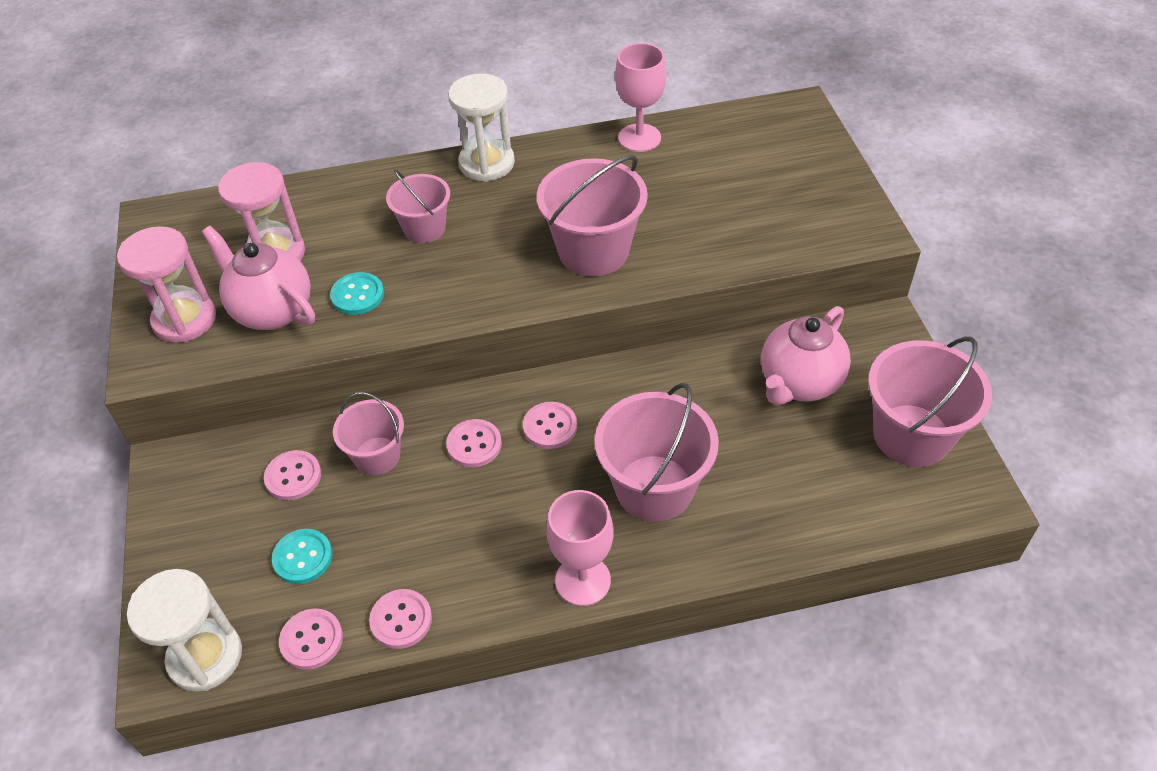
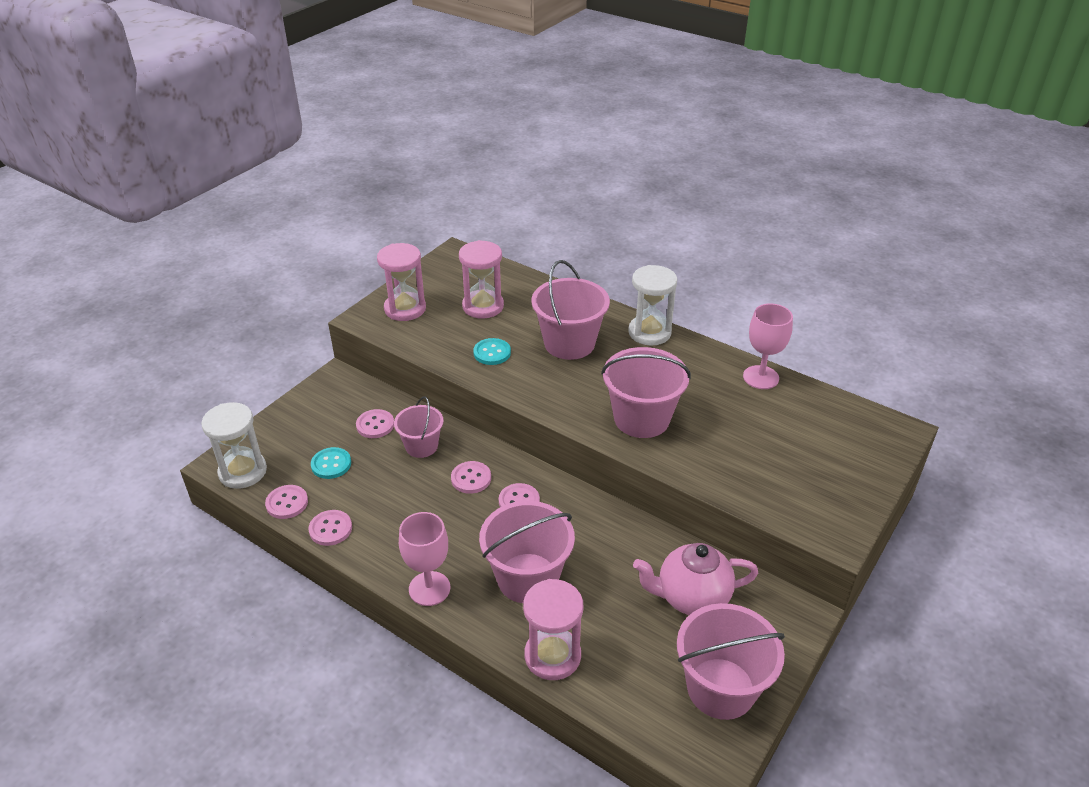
camera: 45 degrees right, 10 degrees down
pink teapot [202,226,315,330] -> none
pink bucket [386,170,450,243] -> pink bucket [532,260,610,360], size x1.64
none -> pink hourglass [523,579,583,680]

